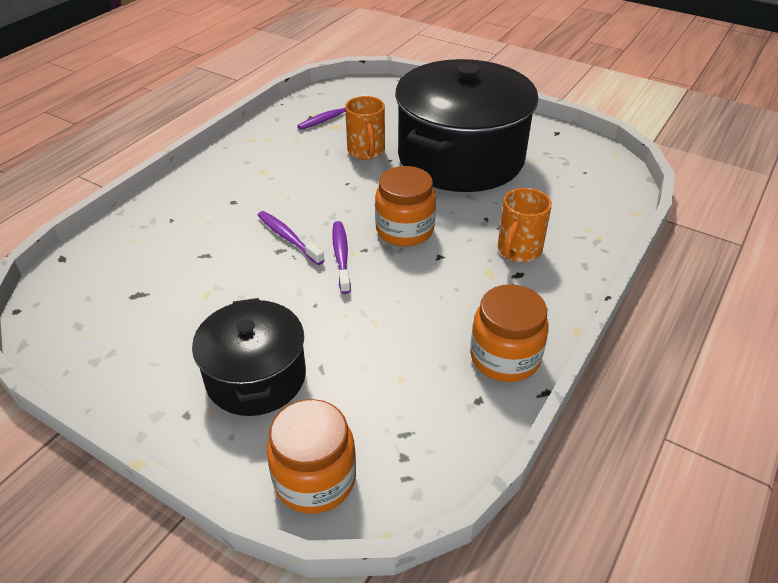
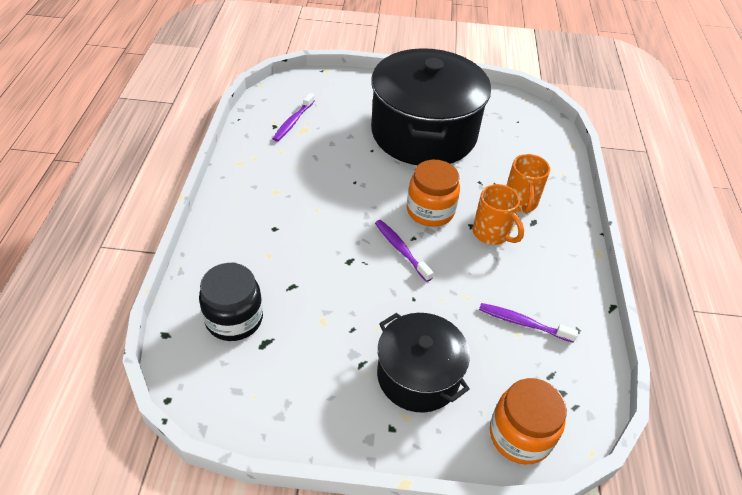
camera: 30 degrees left, 5 degrees up
purple toothbrush [257,211,325,265] -> purple toothbrush moved to [479,303,578,343]
orange mug [345,96,385,160] -> orange mug moved to [473,184,524,245]
orange jar [470,284,549,382] -> none
none -> black jar [199,263,263,341]

